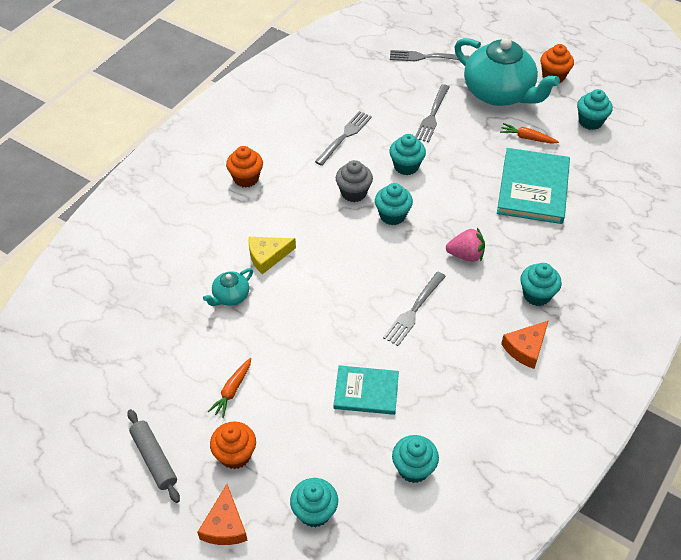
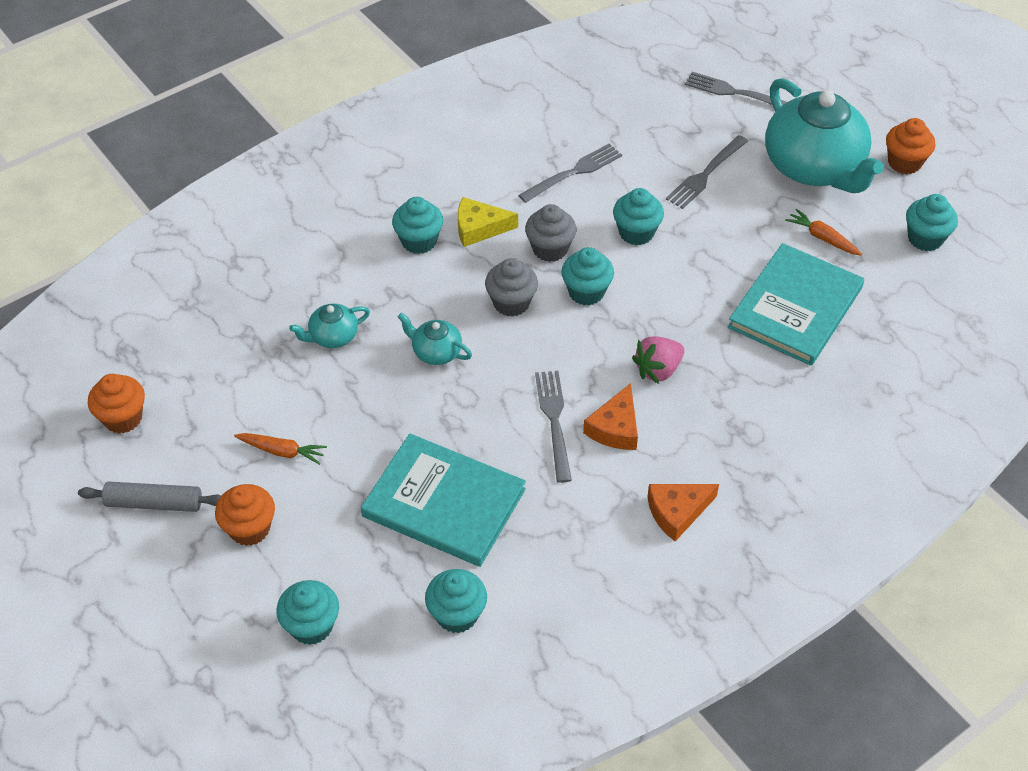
camera: 20 degrees right, 0 degrees up
grey rolling pin [127,409,180,503] -> grey rolling pin turned 75 degrees counterclockwise [78,482,221,512]
orange cheese [197,484,248,545] -> orange cheese moved to [583,383,638,450]
orange carrot [208,358,251,418] -> orange carrot turned 120 degrees counterclockwise [234,433,327,465]
orange cupcake [226,146,263,188] -> orange cupcake moved to [88,374,145,433]
yellow cheese [249,237,296,274] -> yellow cheese moved to [458,197,518,247]
turquoise book [334,365,399,415] -> turquoise book [361,433,526,567], size x1.62
grey fork [383,272,446,346] -> grey fork turned 120 degrees clockwise [535,371,572,483]
pink strawberry [446,228,485,262] -> pink strawberry turned 120 degrees clockwise [632,336,684,384]
turquoise cupcake [520,263,562,306] -> turquoise cupcake moved to [392,197,443,254]
none -> turquoise teapot [398,313,472,365]
none -> grey cupcake [485,258,538,317]

